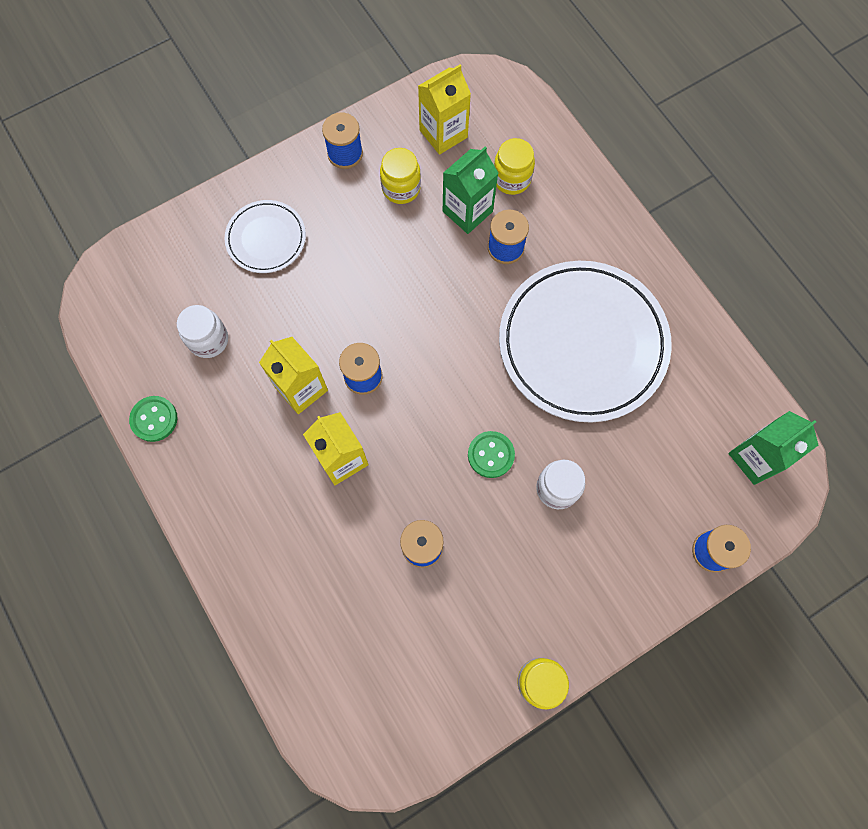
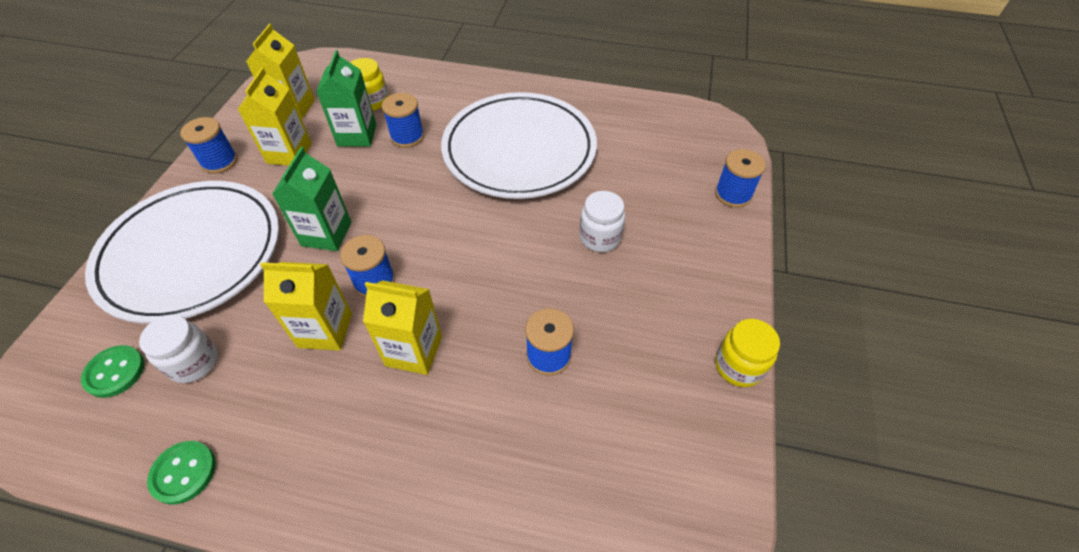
camera: 45 degrees left, 20 degrees down
white plate [225,200,306,273] -> white plate [85,181,279,324], size x2.03
yellow jar [380,148,421,204] -> yellow carton [237,68,312,166]
green button [468,431,515,478] -> green button moved to [81,345,145,398]
green carton [728,411,818,485] -> green carton moved to [272,147,352,251]

